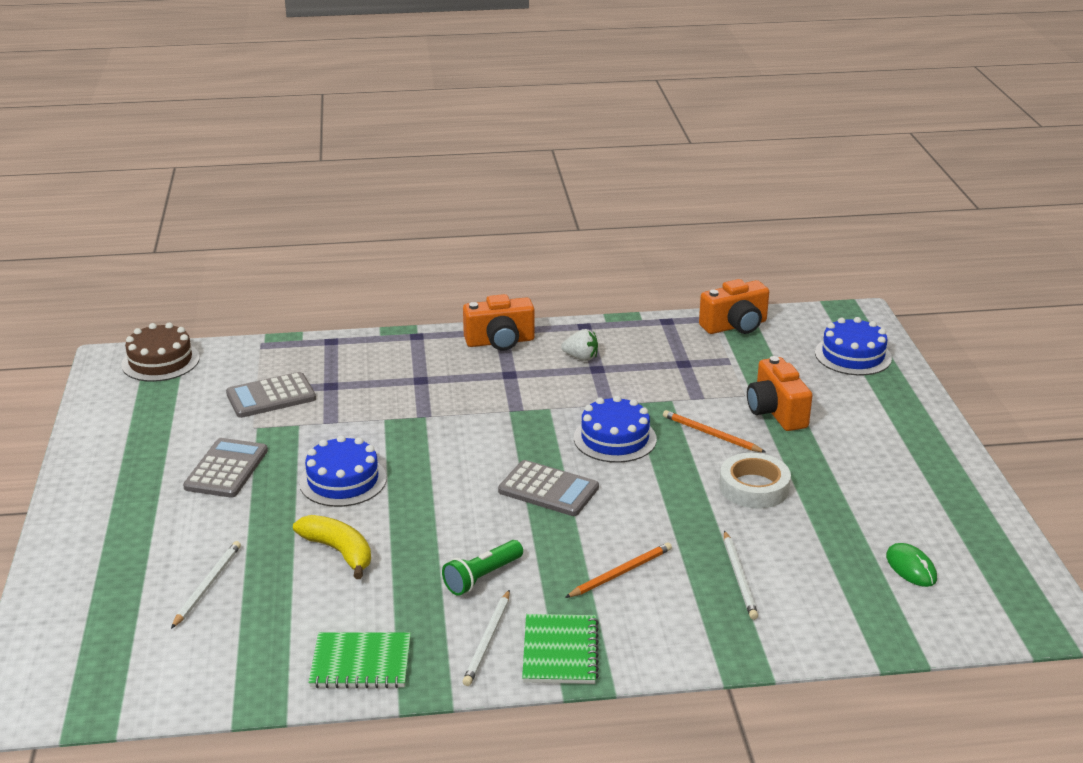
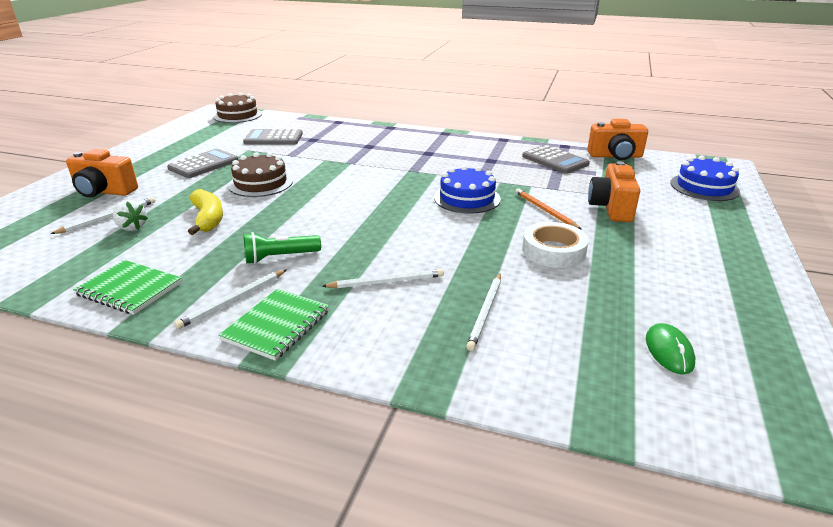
camera: 25 degrees right, 0 degrees up
blue cake [299,435,387,507] -> brown cake [228,153,293,197]
orange camera [463,294,535,350] -> orange camera moved to [66,149,138,197]
grey calculator [498,460,599,516] -> grey calculator moved to [522,145,590,174]
white strawberry [561,329,598,361] -> white strawberry moved to [113,200,148,231]
orange pencil [565,542,672,598] -> white pencil [322,269,444,288]

